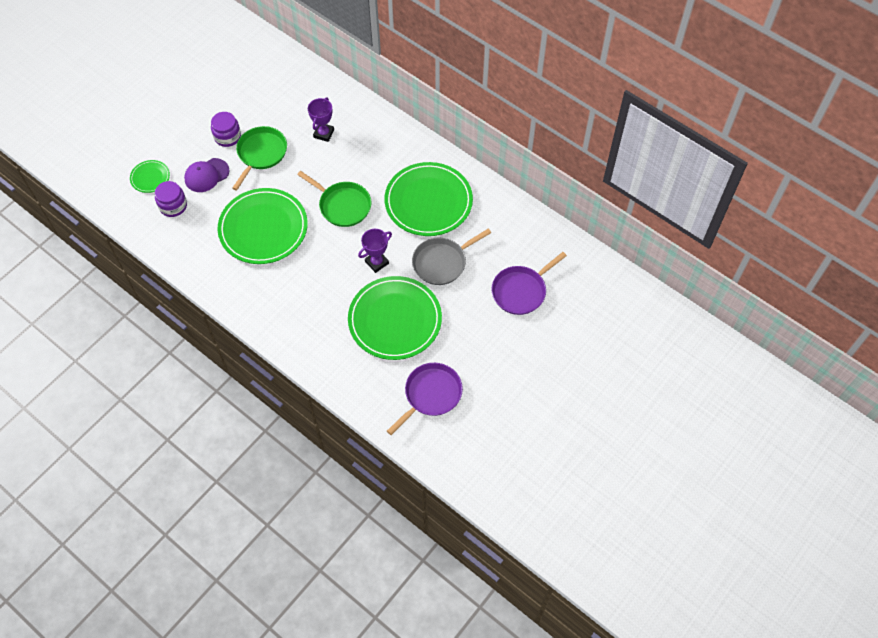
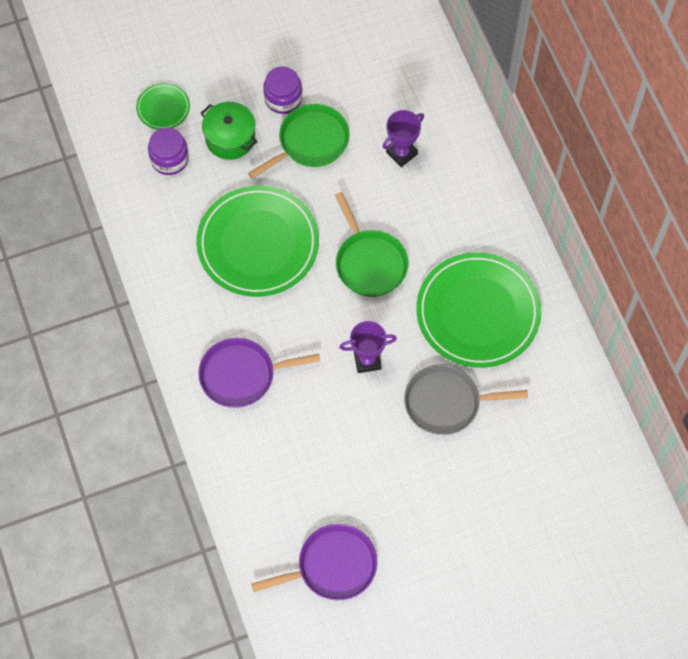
camera: 30 degrees right, 5 degrees up
purple cap [184,158,229,192] -> green pot [201,102,258,160]
green plate [348,276,442,360] -> none
purple pan [491,252,567,315] -> purple pan moved to [198,338,320,408]

